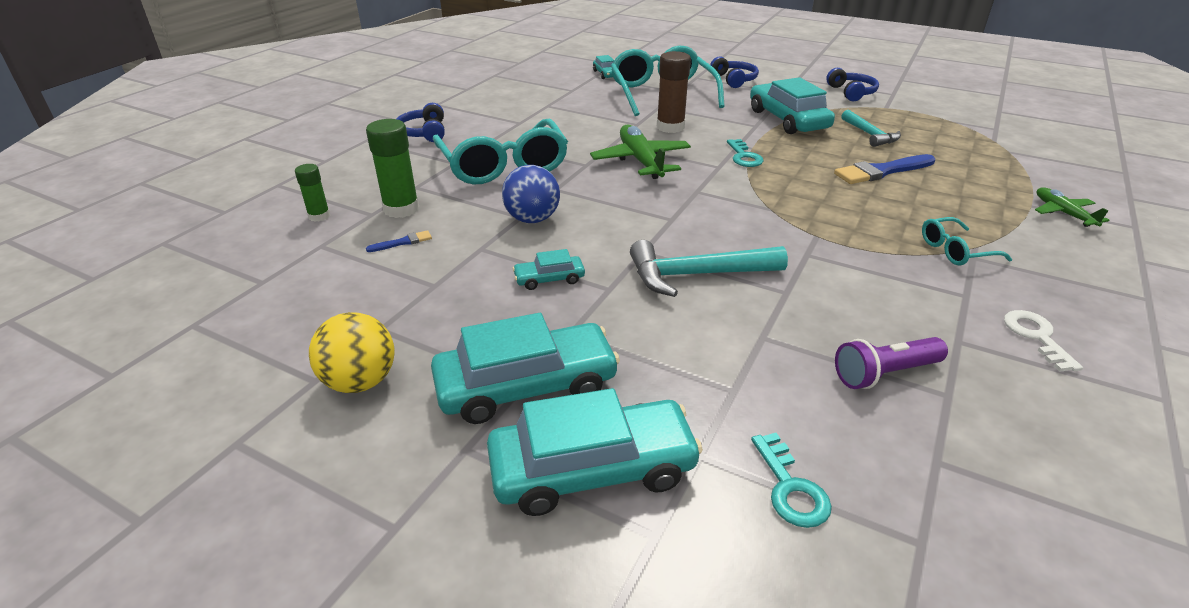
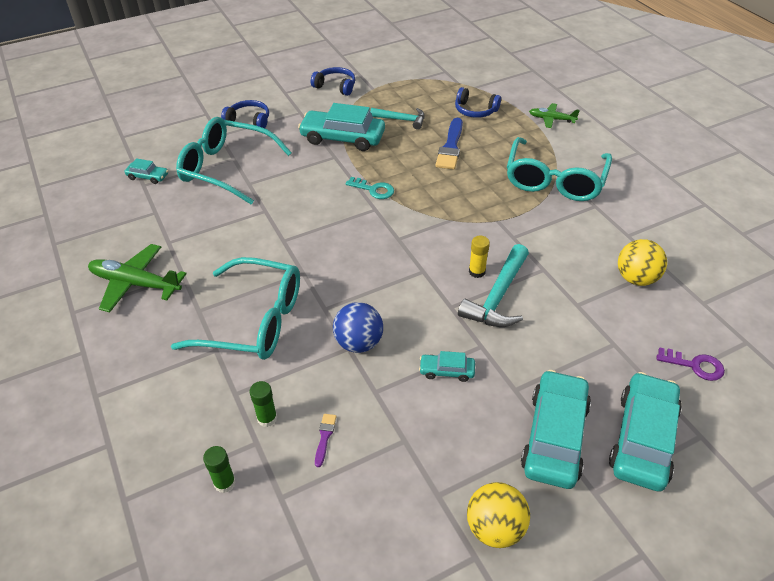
camera: 55 degrees left, 10 degrees up
green glue stick [366,119,419,218] -> green glue stick [250,381,277,427], size x0.59
blue brush [366,230,432,252] -> purple brush [315,414,336,467]
blue headphones [397,103,445,142] -> blue headphones moved to [455,87,501,118]
turquoise car [513,249,585,290] -> turquoise car turned 75 degrees clockwise [419,351,475,382]
green plane [590,124,691,179] -> green plane moved to [88,244,187,312]
brown glue stick [657,51,691,133] -> none
turquoise key [751,433,832,528] -> purple key [657,347,725,381]
purple flashlight [835,337,948,389] -> yellow ball [618,239,667,286]
turquoise glasses [922,217,1012,266] -> turquoise glasses [507,137,612,201], size x2.11
white key [1004,310,1083,372] -> none
none -> yellow glue stick [469,236,490,278]

